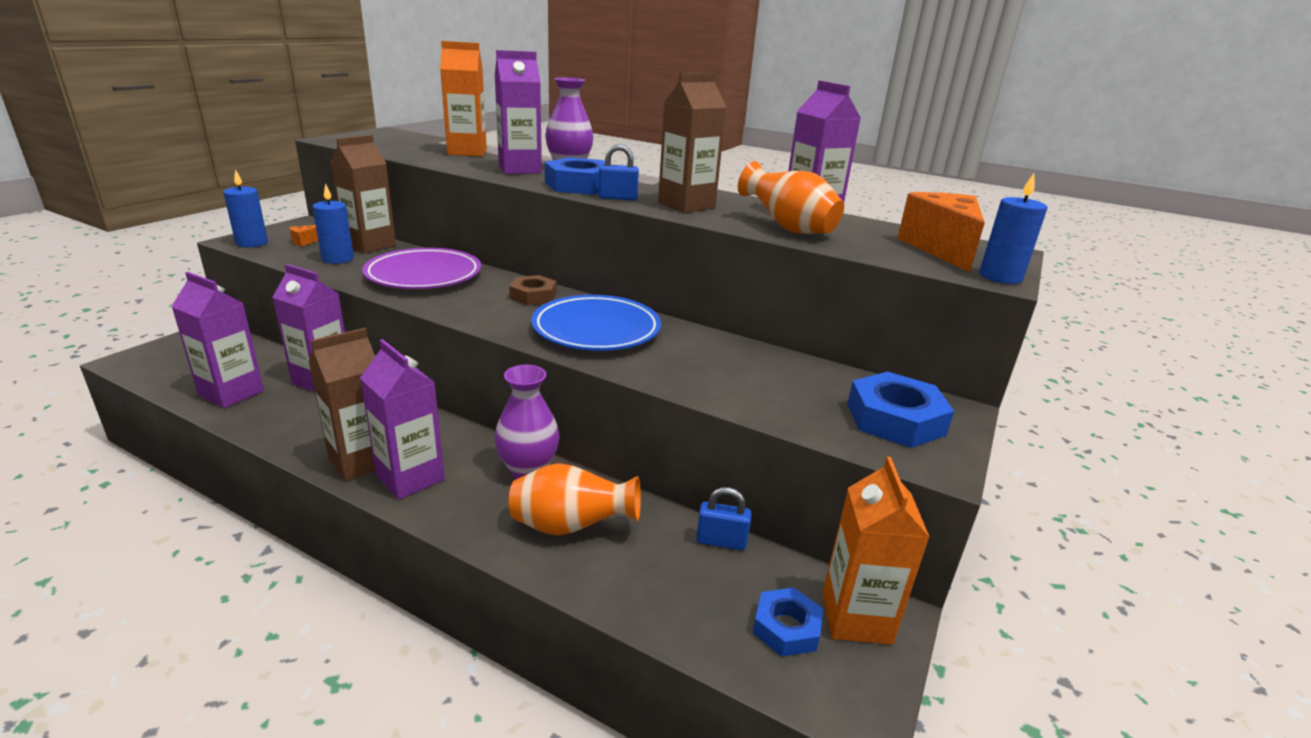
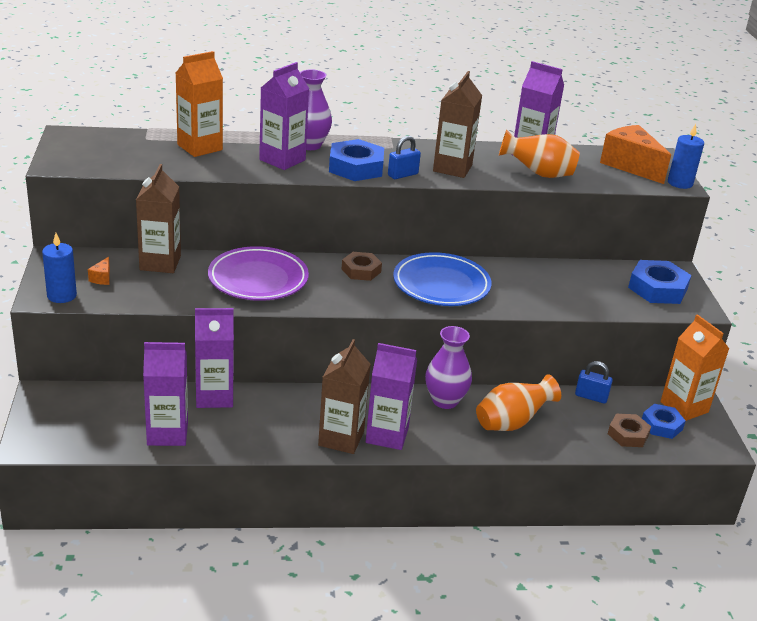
camera: 35 degrees left, 5 degrees up
blue candle [312,183,354,264] -> none
blue padlock [696,487,751,550] -> blue padlock turned 45 degrees clockwise [575,361,613,403]
none -> brown nut [608,414,651,447]

